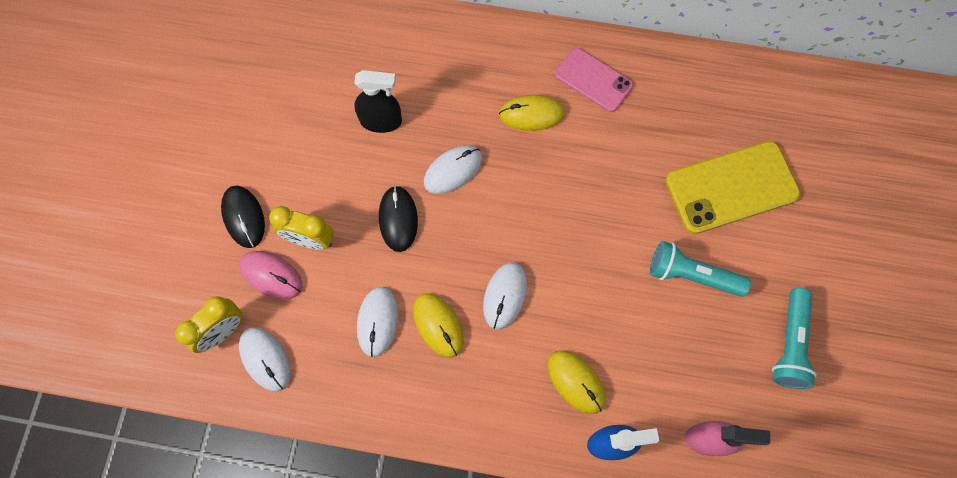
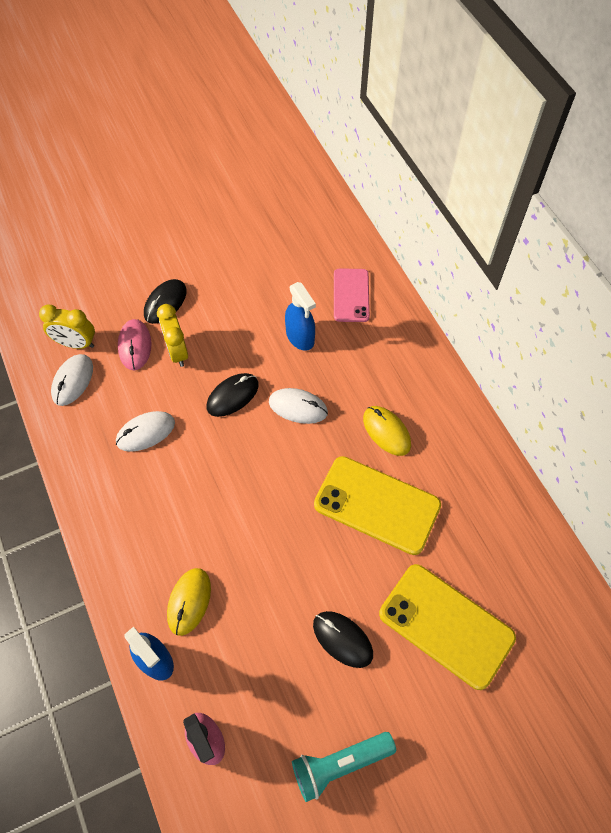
camera: 55 degrees right, 10 degrees down
black spray bottle [354,70,402,133] -> blue spray bottle [285,282,316,351]
yellow mouse [413,293,464,358] -> none
white mouse [483,262,527,330] -> none
pink phone [555,48,633,112] -> pink phone moved to [334,269,370,322]
turquoise flashlight [650,241,751,297] -> black mouse [313,611,373,668]
none -> yellow phone [314,456,441,555]

